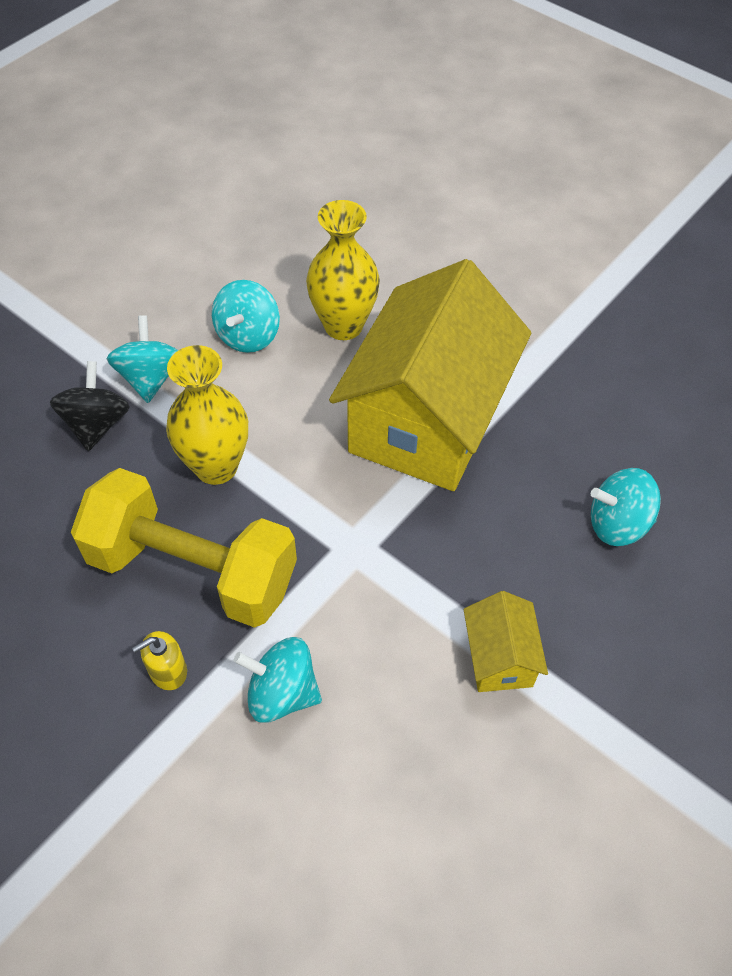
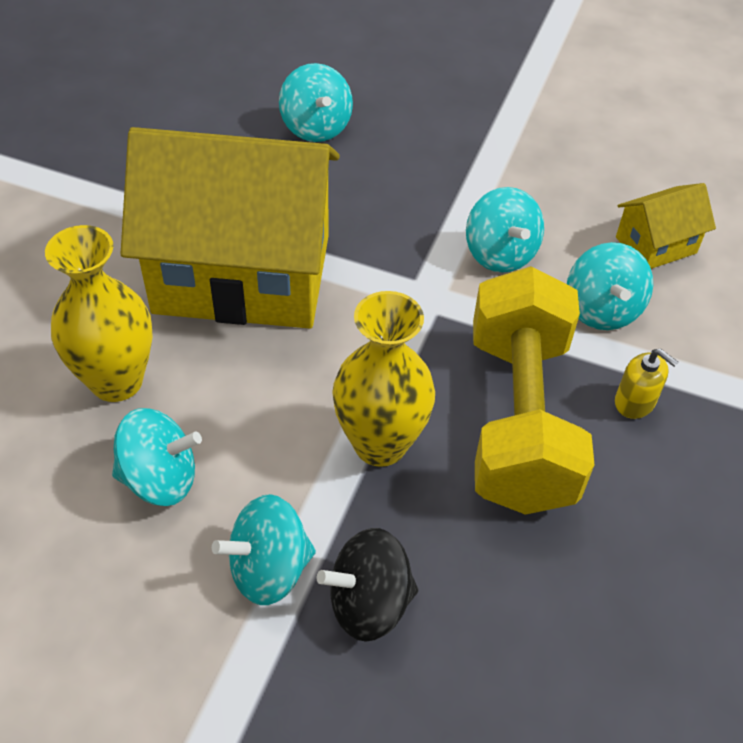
camera: 110 degrees left, 5 degrees down
yellow house [464,591,548,692] -> yellow house moved to [616,183,716,269]
none -> turquoise spinning top [466,187,544,273]

